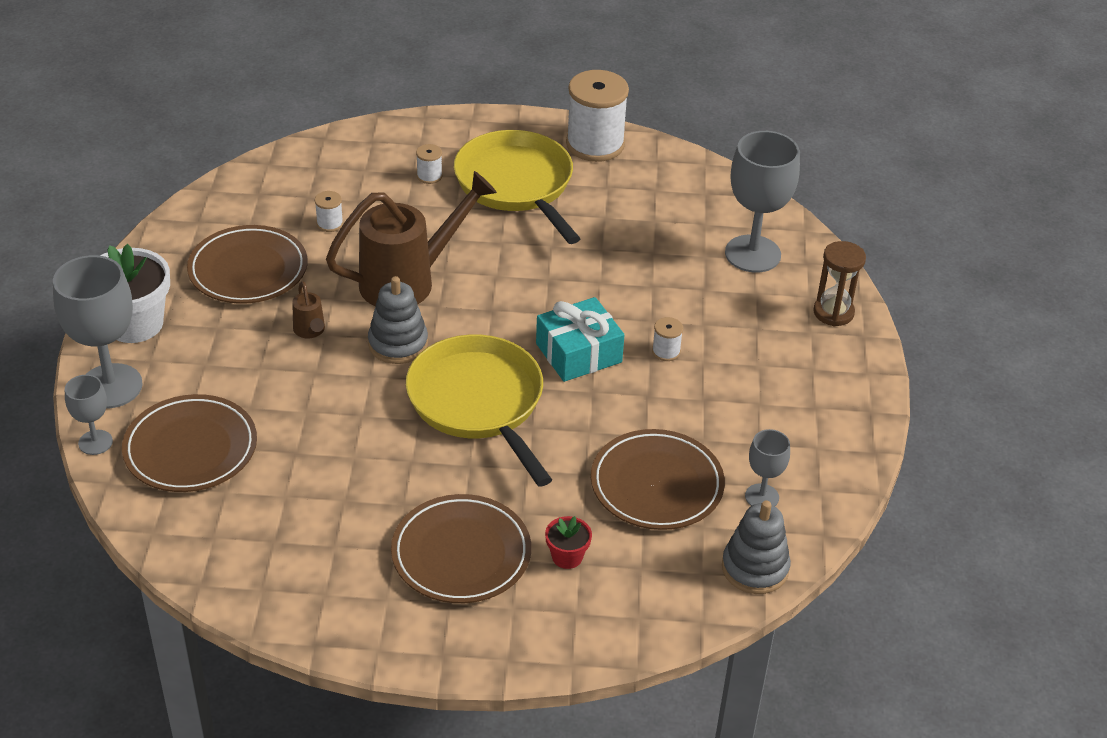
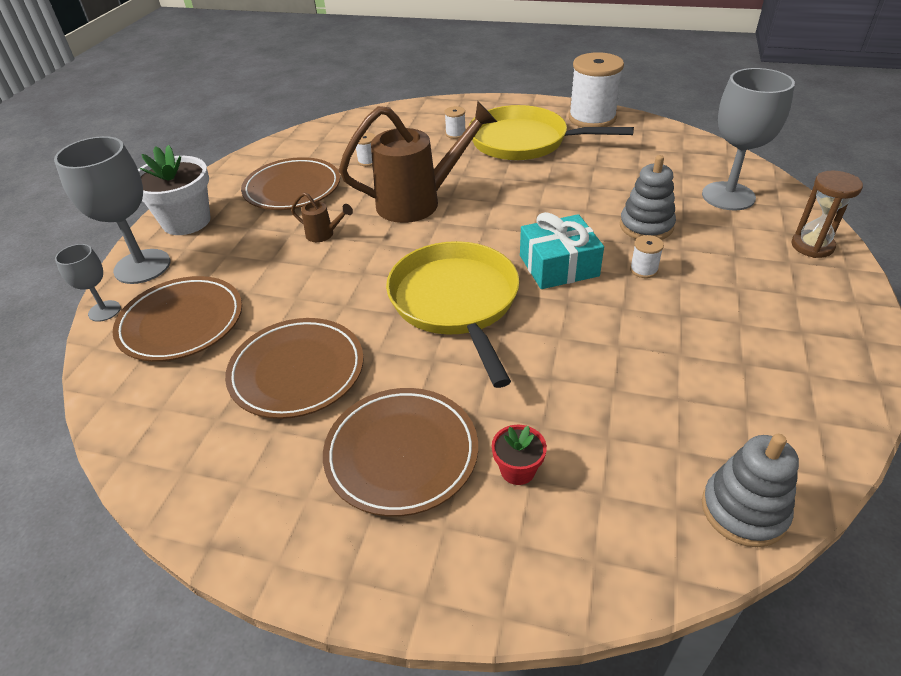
camera: 15 degrees right, 0 degrees up
brown watering can [292,281,325,338] -> brown watering can turned 60 degrees counterclockwise [291,192,353,242]
grey stacking toy [368,276,428,364] -> grey stacking toy moved to [620,155,676,240]
yellow pan [454,130,581,244] -> yellow pan turned 60 degrees counterclockwise [469,105,634,160]
brown plate [591,429,725,530] -> brown plate moved to [225,318,364,419]
grey goblet [745,429,790,506] -> none

